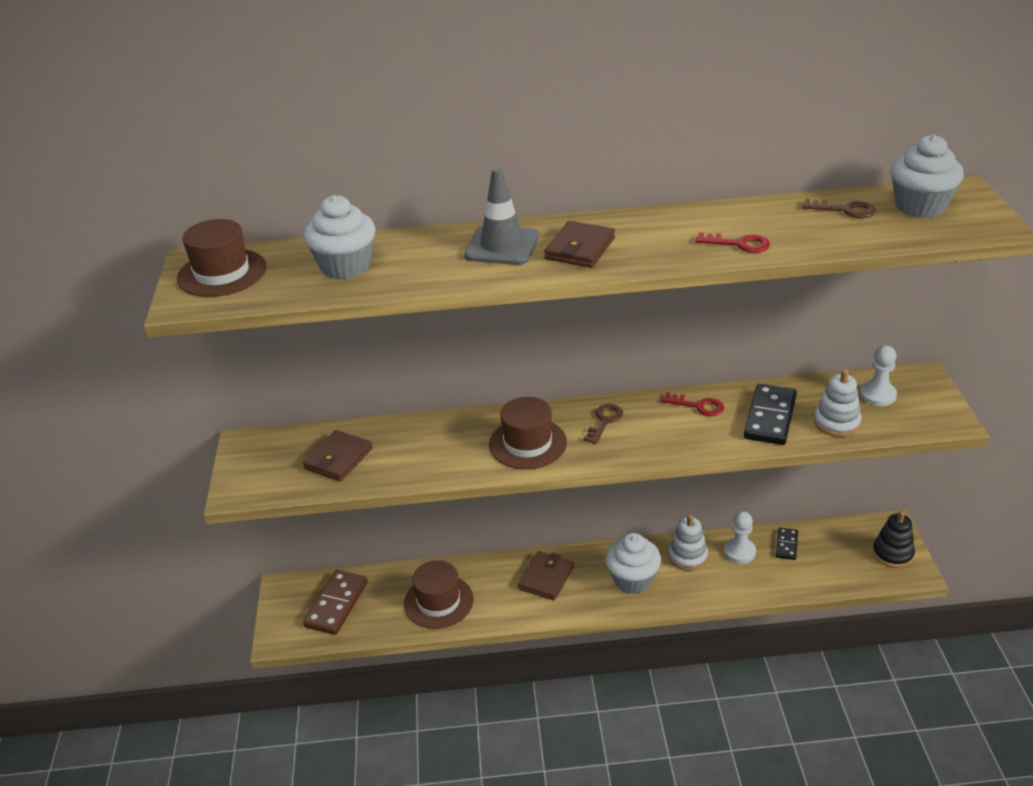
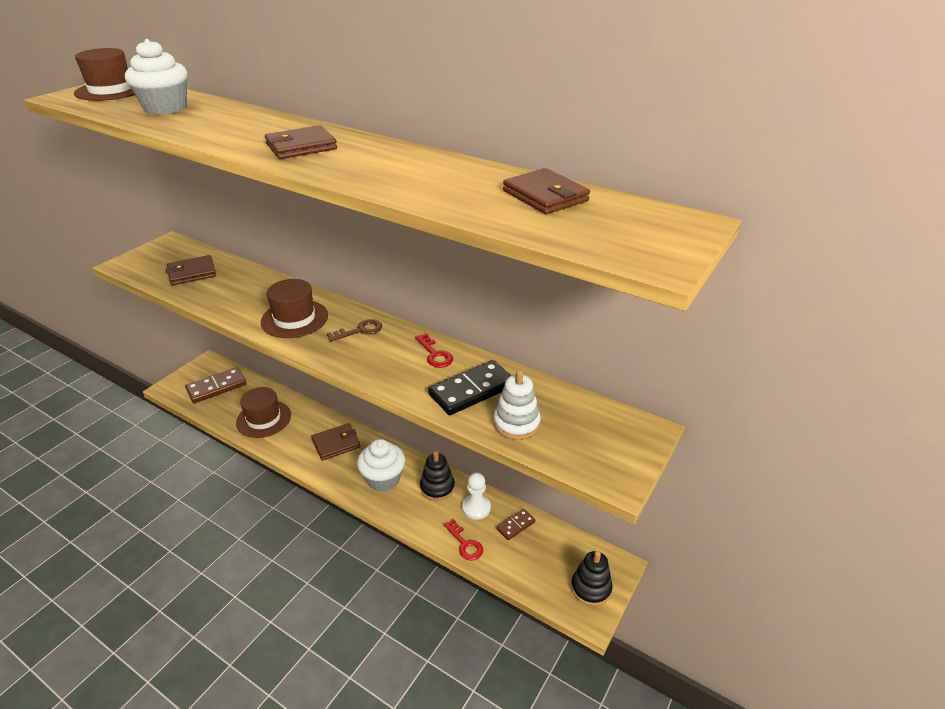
camera: 35 degrees right, 0 degrees up
grey traffic cone [464,167,539,265] -> none
white stacking toy [668,514,708,571] -> black stacking toy [420,451,455,501]
red key [695,232,770,253] -> red key moved to [444,519,483,561]
black domino [776,528,798,560] -> brown domino [497,509,535,540]
brown key [802,199,876,218] -> brown wallet [503,168,590,214]
white pawn [860,345,897,406] -> none
white cupcake [891,134,964,218] -> none

